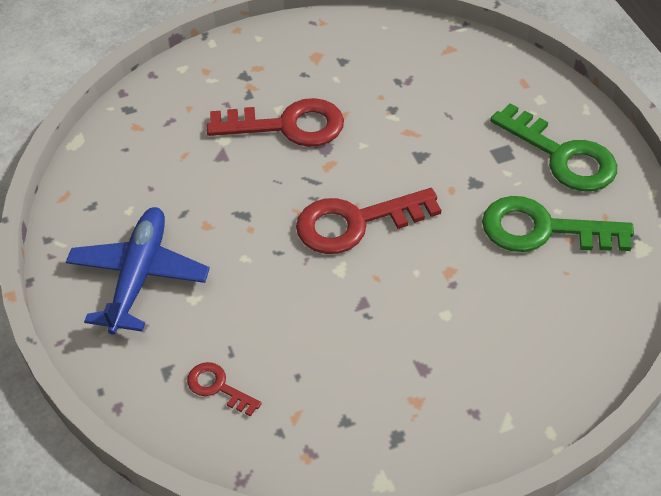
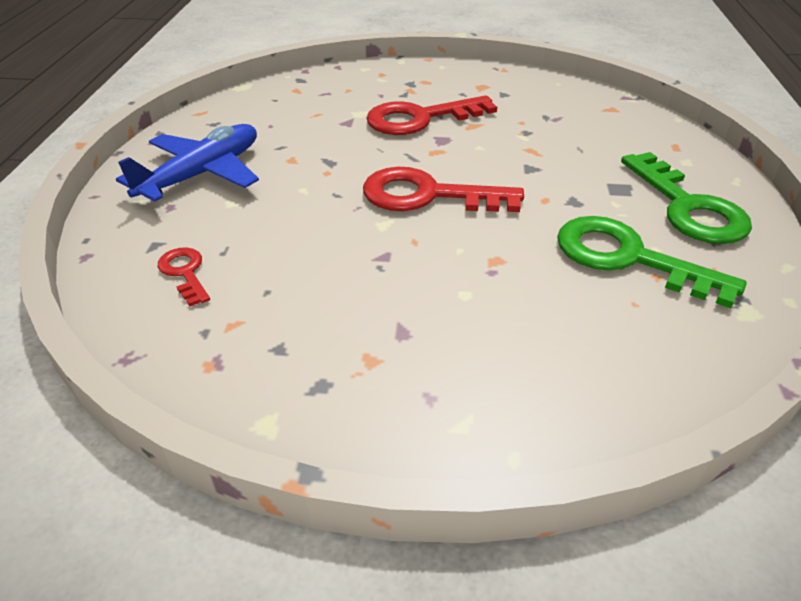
camera: 25 degrees right, 10 degrees down
red key [207,98,344,147] -> red key turned 135 degrees clockwise [366,95,497,135]

